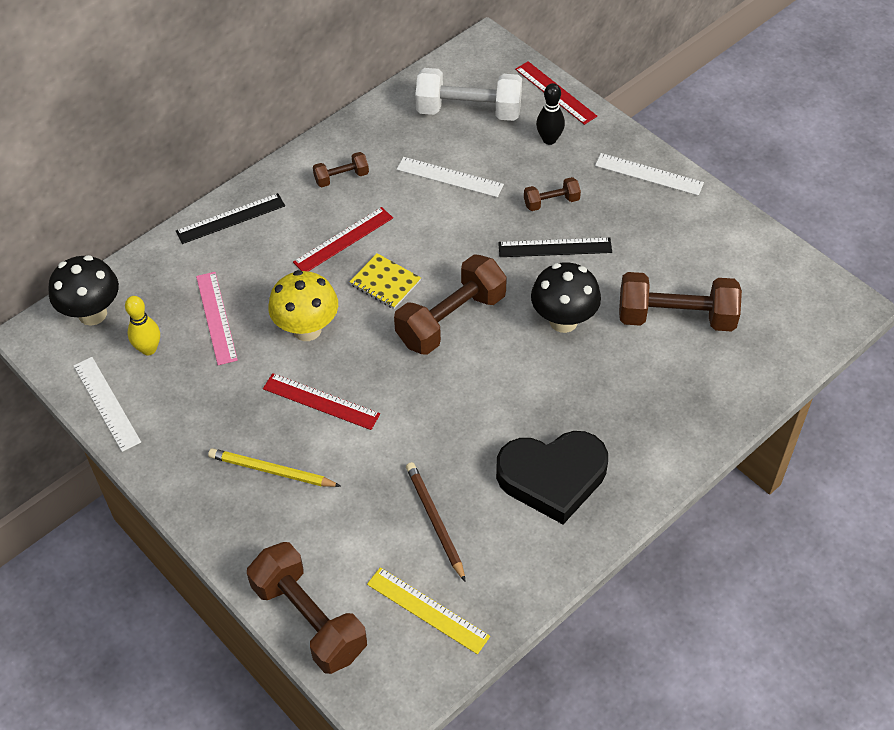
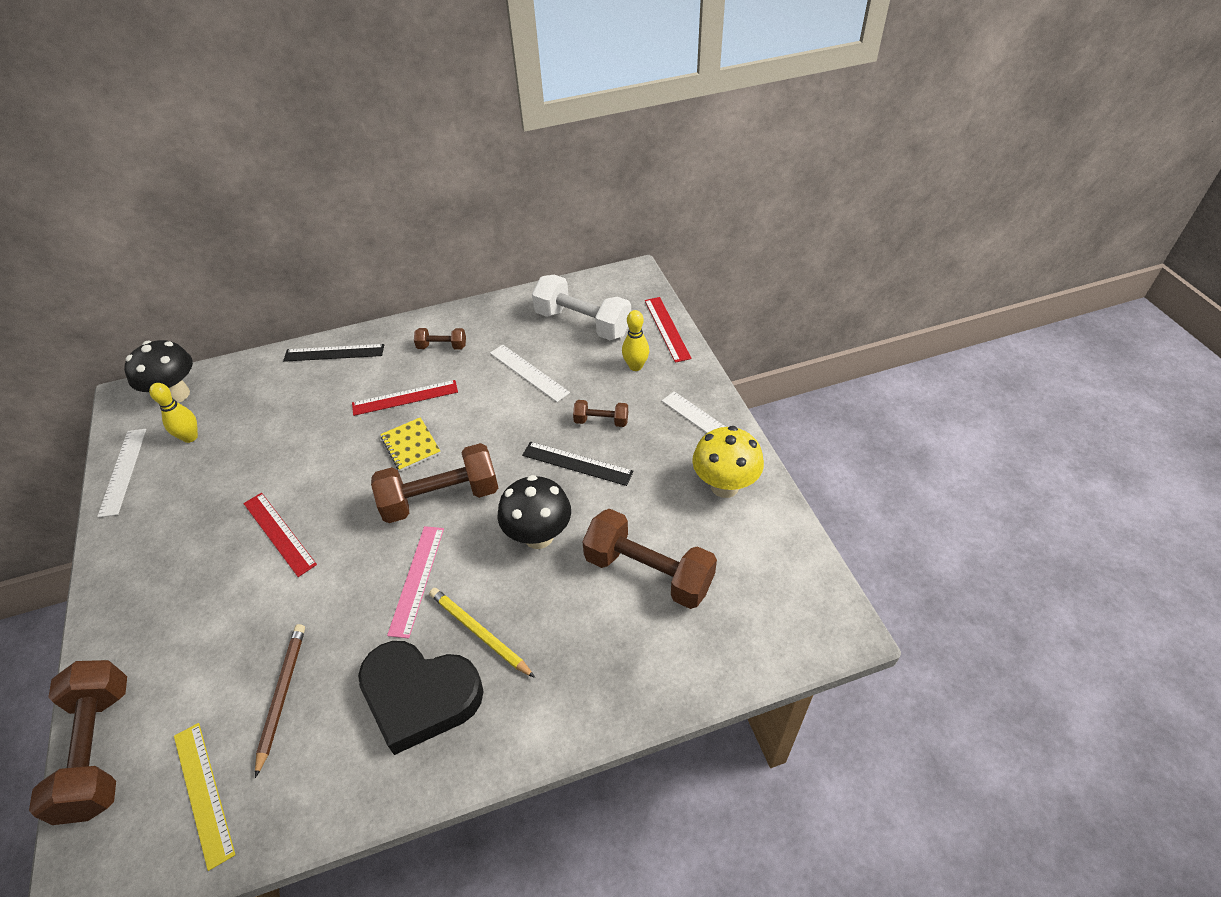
camera: 25 degrees right, 5 degrees down
pink ruler [196,272,238,365] -> pink ruler moved to [387,526,444,638]
yellow pencil [208,448,341,487] -> yellow pencil moved to [429,588,535,678]
yellow mushroom [268,270,338,341] -> yellow mushroom moved to [692,426,764,498]
black bowling pin [536,83,565,145] -> yellow bowling pin [622,310,649,371]

